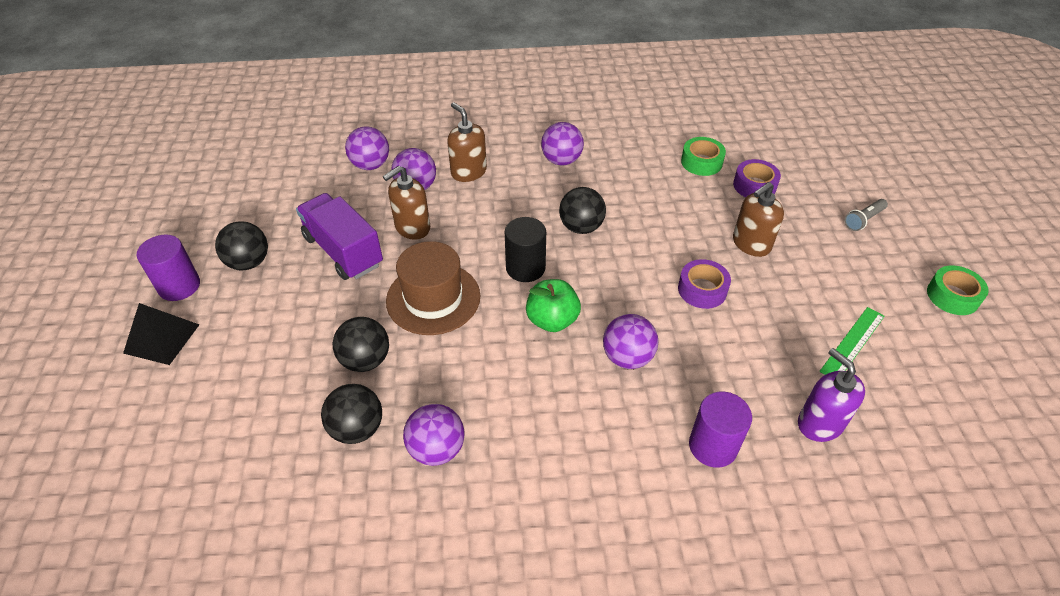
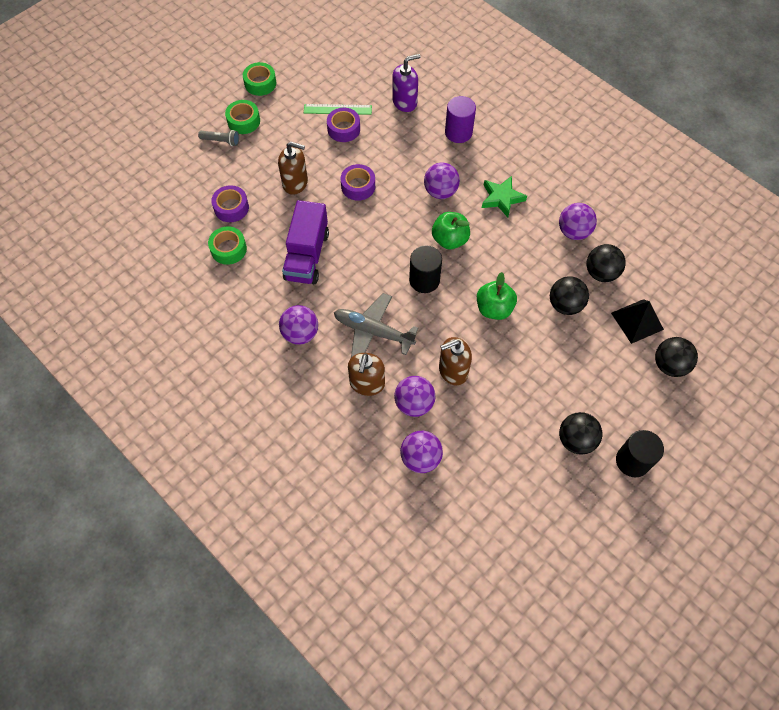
camera: 130 degrees left, 15 degrees up
black pyramid [123,303,199,365] -> black pyramid moved to [611,299,664,344]
purple cylinder [137,235,200,301] -> black cylinder [616,430,664,478]
purple truck [296,193,383,280] -> purple truck moved to [282,200,329,284]
brown soap dispenser [383,166,430,240] -> brown soap dispenser turned 150 degrees clockwise [439,337,472,385]
brown hat [386,241,480,335] -> green apple [477,272,517,320]
black ball [559,187,606,234] -> black ball moved to [655,337,698,377]
purple soap dispenser [798,348,865,442] -> purple soap dispenser turned 135 degrees counterclockwise [392,54,421,112]
none -> green tape [225,100,260,134]
none -> purple tape [327,108,360,142]
none -> grey plane [334,293,418,357]
none -> green star [482,176,527,217]

